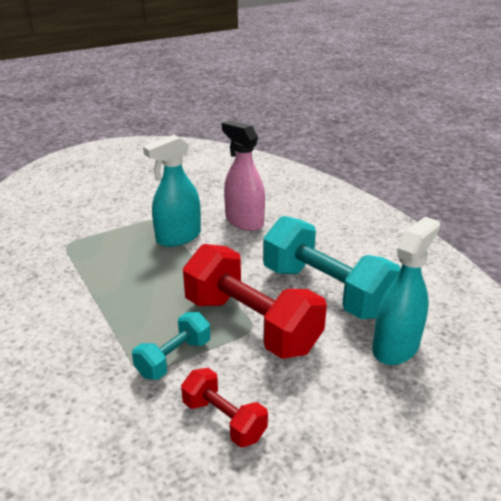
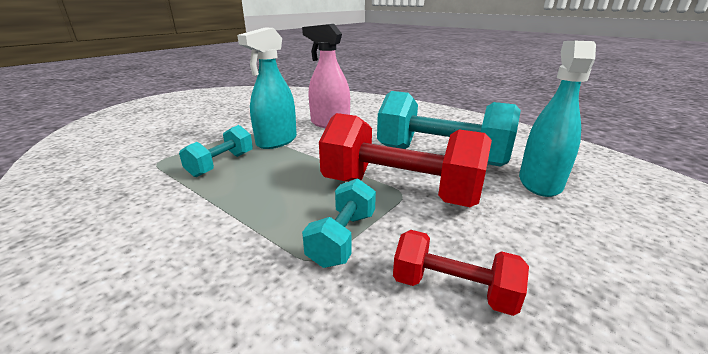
camera: 20 degrees left, 5 degrees down
none -> turquoise dumbbell [179,125,253,177]

